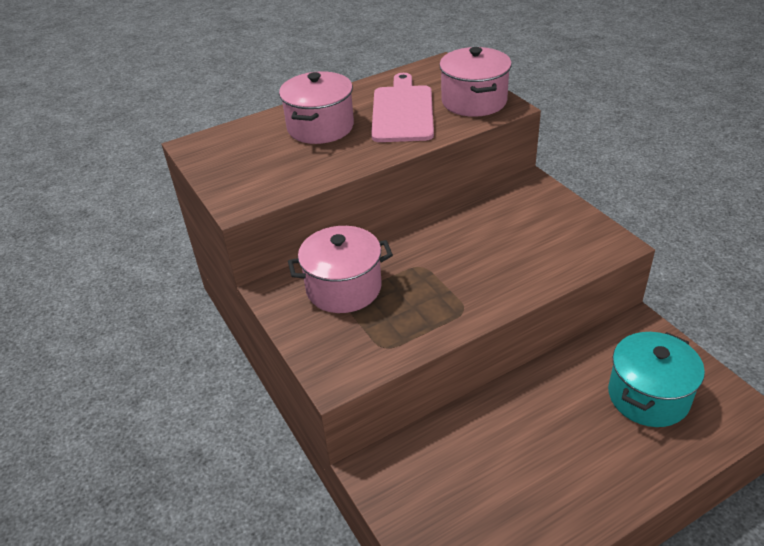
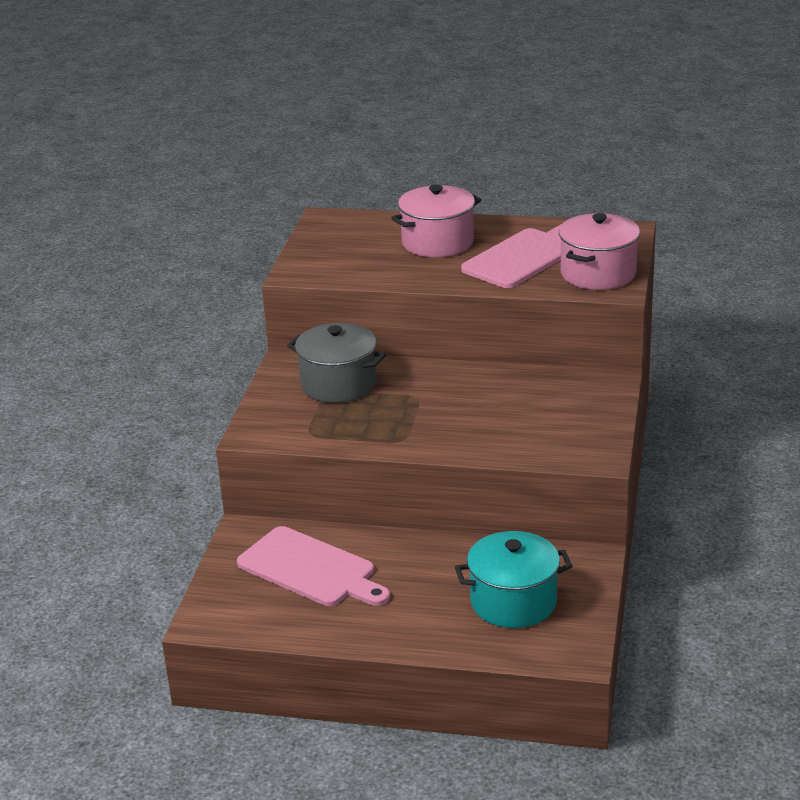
camera: 40 degrees right, 10 degrees down
pink pot [288,226,393,313] -> grey pot [287,323,386,403]
none -> pink cutting board [237,526,390,606]

